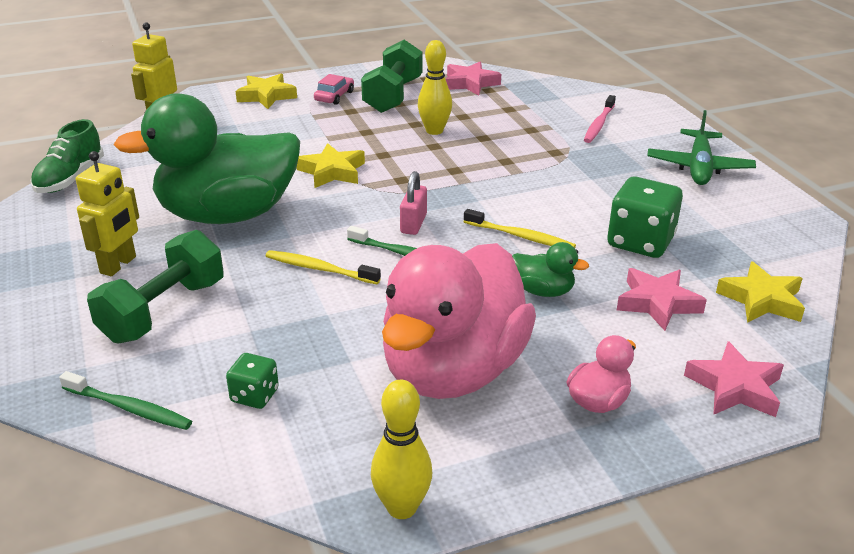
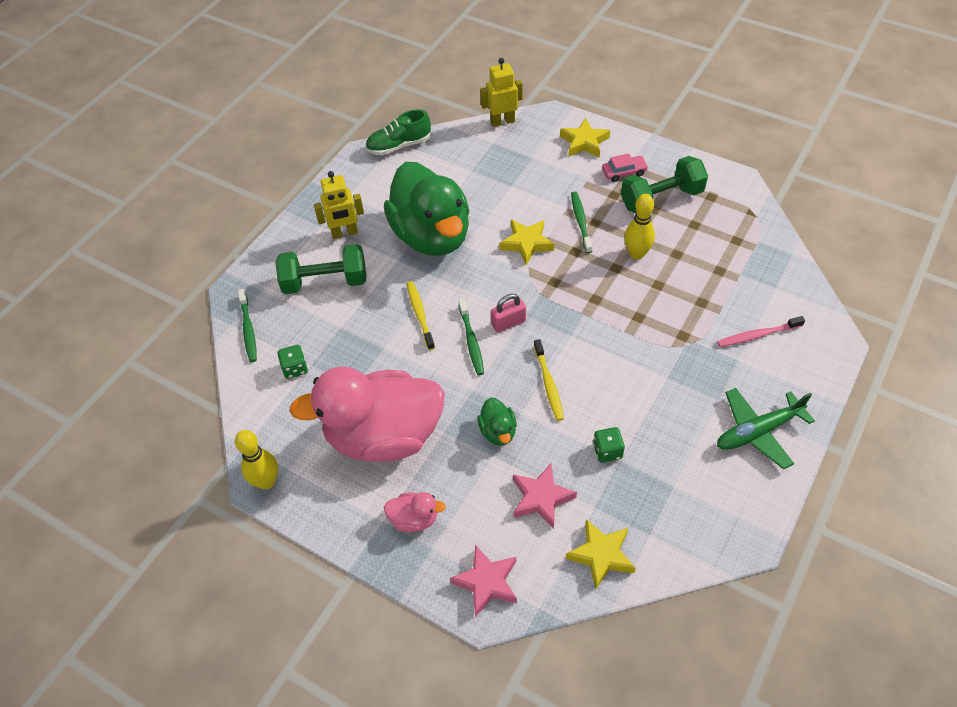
camera: 55 degrees right, 20 degrees up
green duck [114,93,300,224] -> green duck turned 150 degrees counterclockwise [384,162,469,256]
pink star [446,62,501,96] -> none
green dice [607,177,683,258] -> green dice [593,427,625,463], size x0.54
none -> green toothbrush [571,192,592,253]

